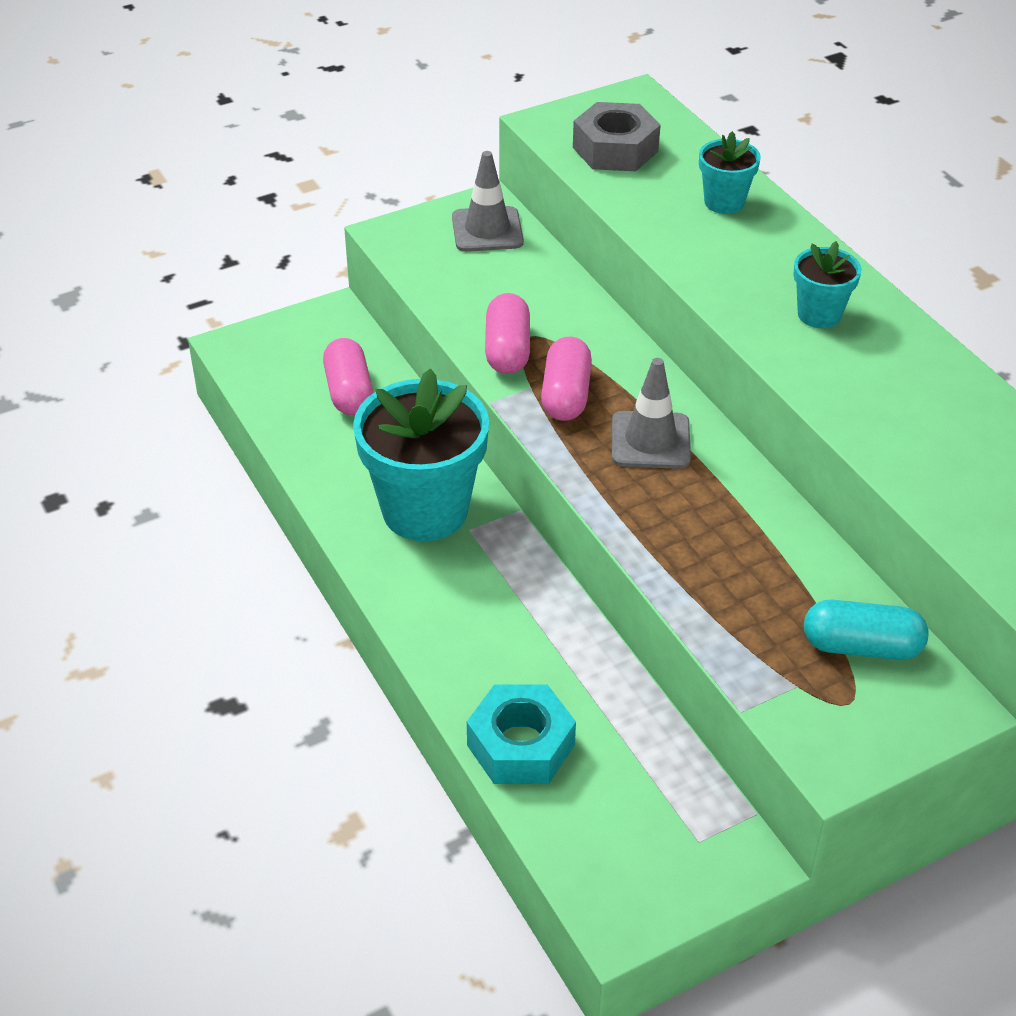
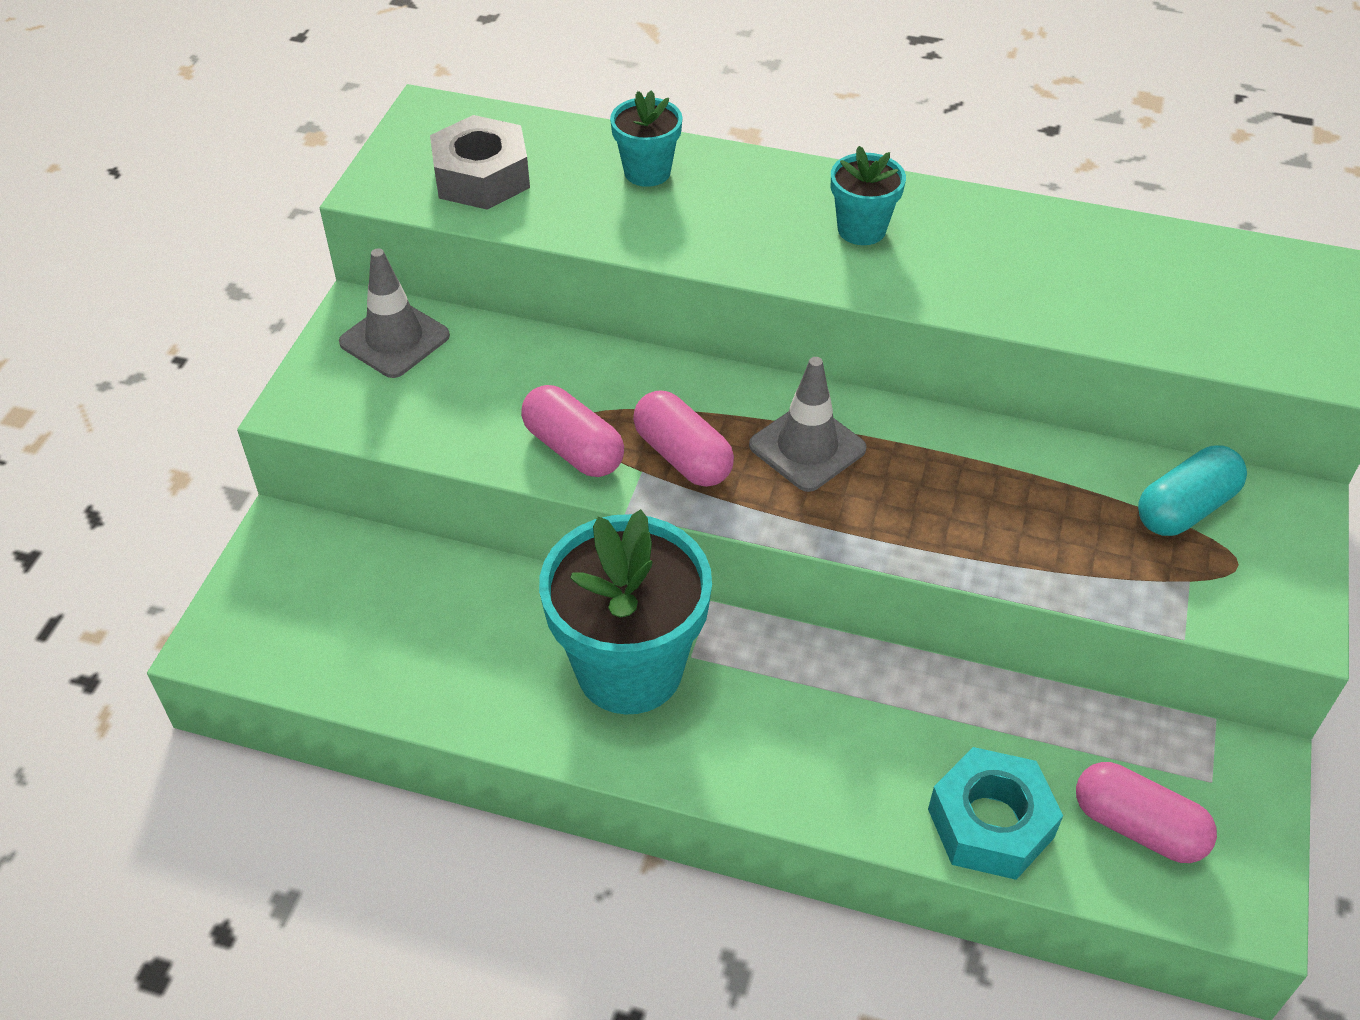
camera: 45 degrees left, 5 degrees up
pink capsule [323,338,373,415] -> pink capsule moved to [1076,762,1217,863]

